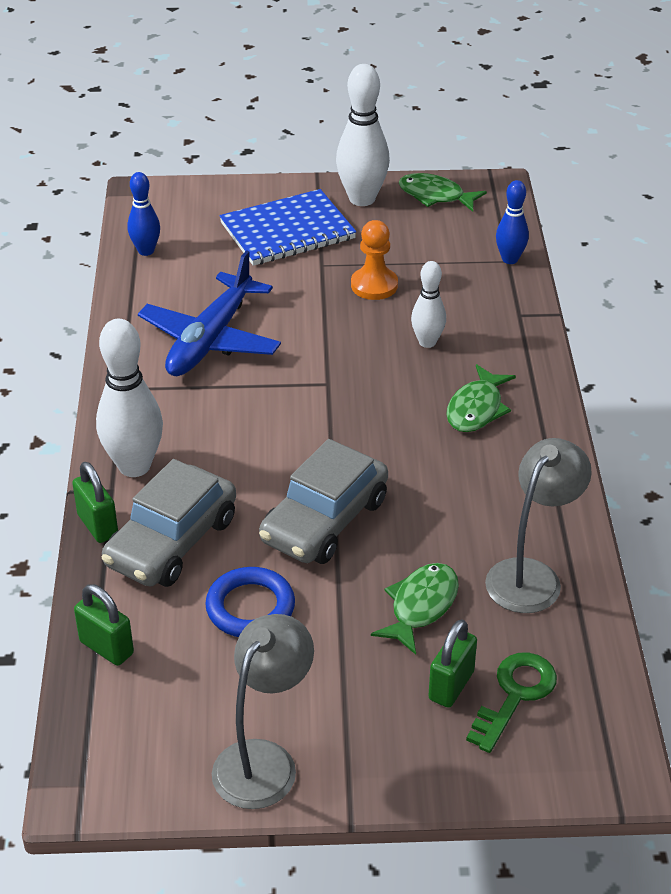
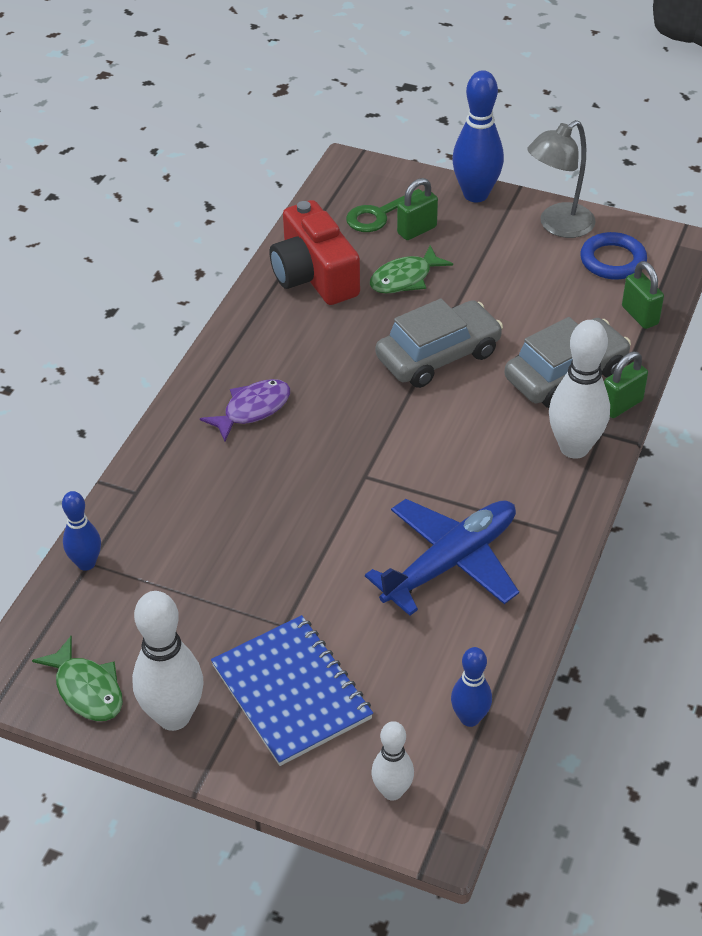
camera: 155 degrees left, 5 degrees up
green padlock [72,462,118,543] -> green padlock turned 60 degrees clockwise [604,352,648,418]
blue ring [205,567,295,637] -> blue ring moved to [580,232,647,280]
blue notebook [219,189,356,266] -> blue notebook turned 60 degrees clockwise [211,615,373,766]
orange pawn [351,220,398,300] -> none
white bowling pin [411,261,446,348] -> white bowling pin moved to [371,721,414,801]
green fish [446,364,516,432] -> purple fish [200,379,290,442]
grey lamp [485,438,592,613] -> red camera [270,200,360,305]
none -> blue bowling pin [452,70,504,202]

